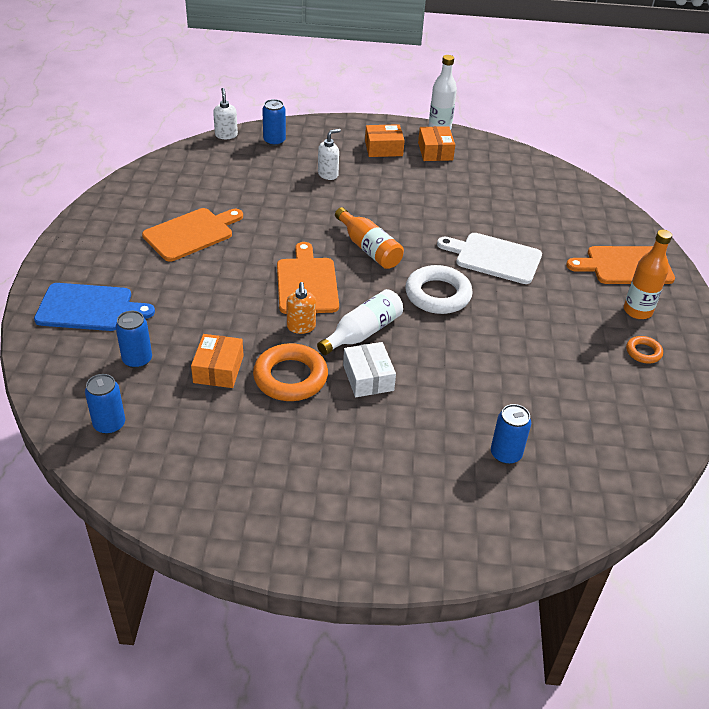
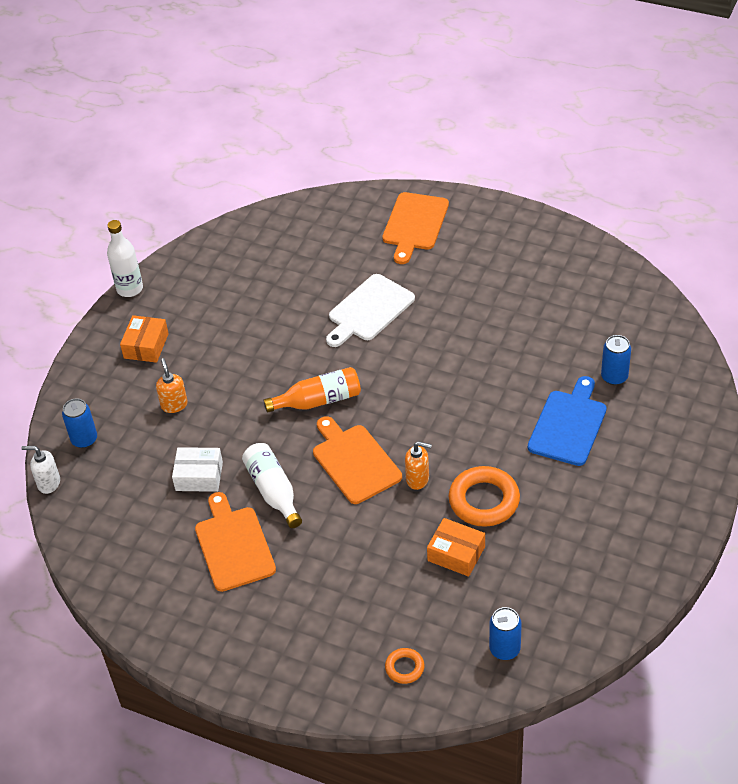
camera: 65 degrees left, 5 degrees up
blue cutting board [34,283,155,331] -> blue cutting board moved to [528,376,607,466]
blue can [116,311,152,368] -> none
orange cutting board [277,242,339,314] -> orange cutting board turned 45 degrees clockwise [313,416,402,504]
white bottle [317,289,403,355] -> white bottle moved to [242,443,302,528]
white soap dispenser [318,129,341,180] -> orange soap dispenser [156,358,188,413]
white box [343,342,396,397] -> white box moved to [172,447,223,492]
white ring [405,265,473,314] -> none
orange box [418,126,455,161] -> none
orange bottle [624,230,672,319] -> none
orange ring [626,336,663,363] -> orange ring moved to [385,648,424,684]

